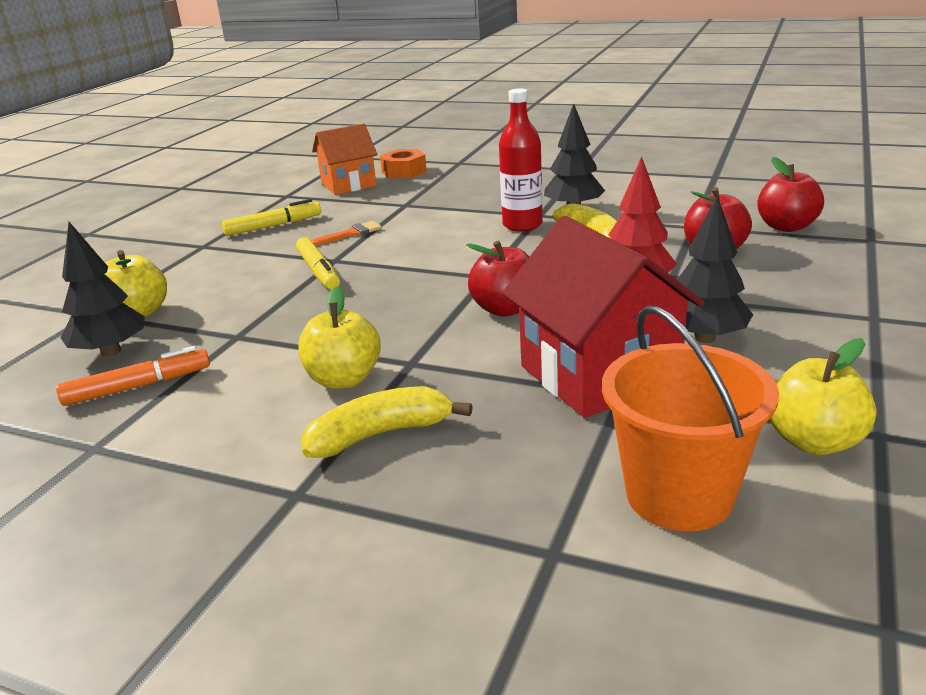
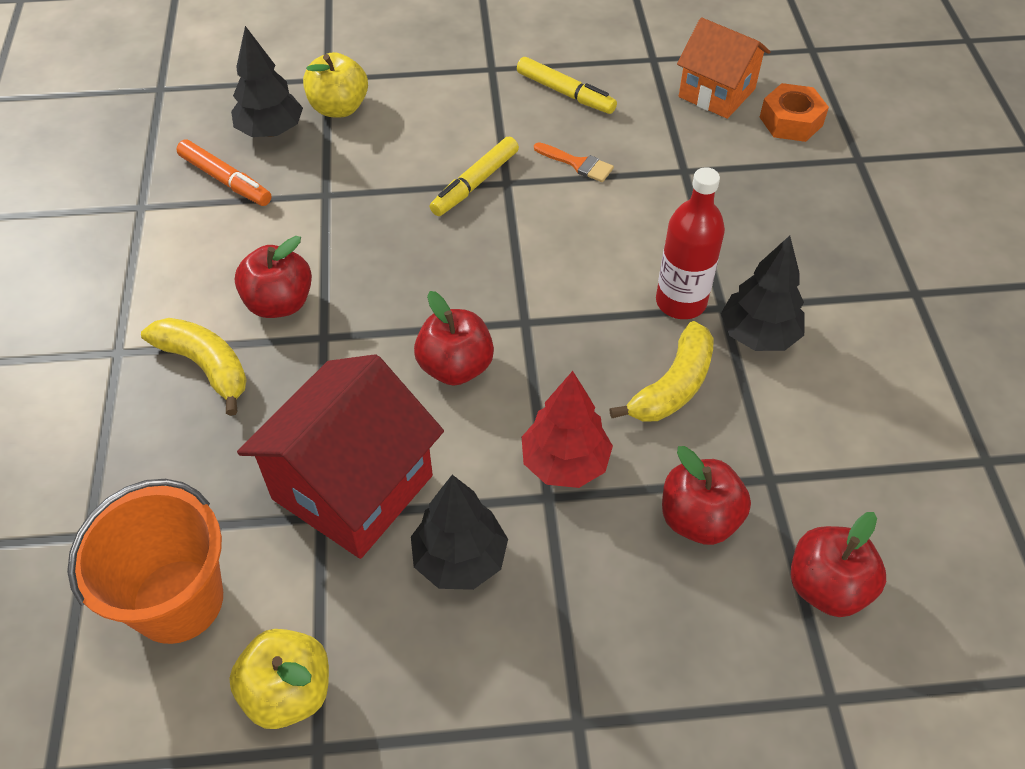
camera: 60 degrees right, 25 degrees up
yellow apple [298,286,381,389] -> red apple [235,236,312,318]

